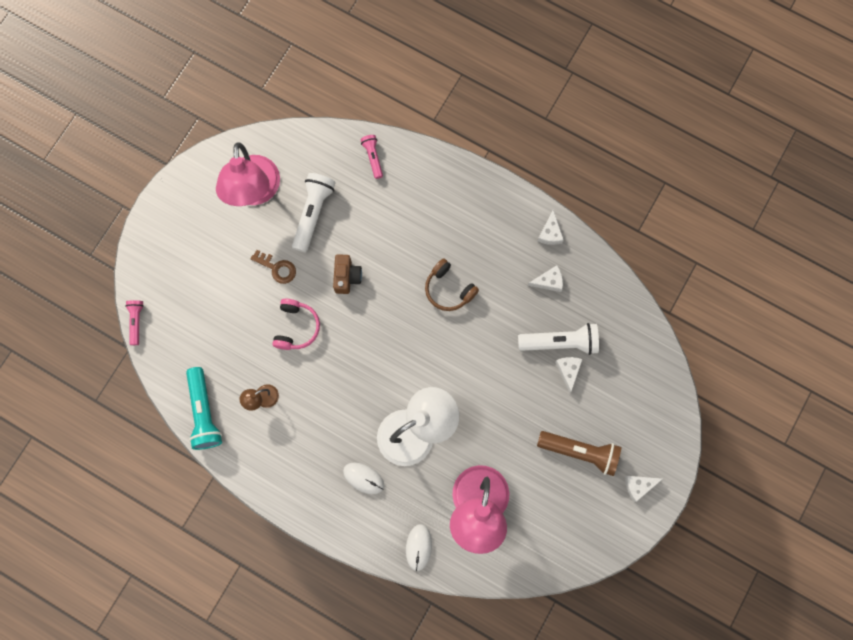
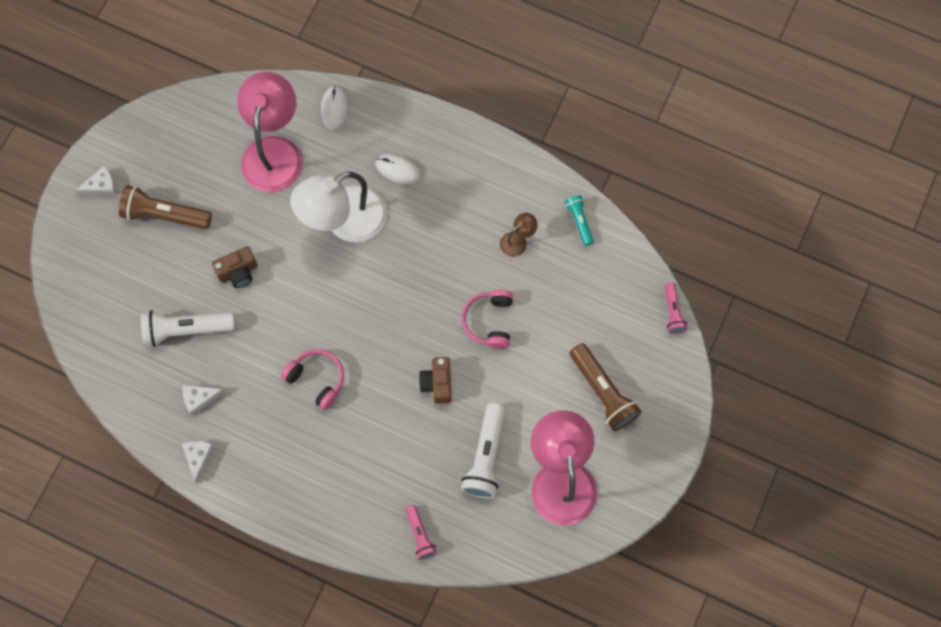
camera: 175 degrees right, 5 degrees down
turquoise flashlight [186,367,222,450] -> turquoise flashlight [564,195,594,246], size x0.56
brown key [251,250,296,284] -> none
brown headphones [425,259,479,311] -> pink headphones [281,349,344,410]
white cheese [555,357,583,393] -> none
none -> brown camera [212,246,258,288]
none -> brown flashlight [570,343,641,431]

